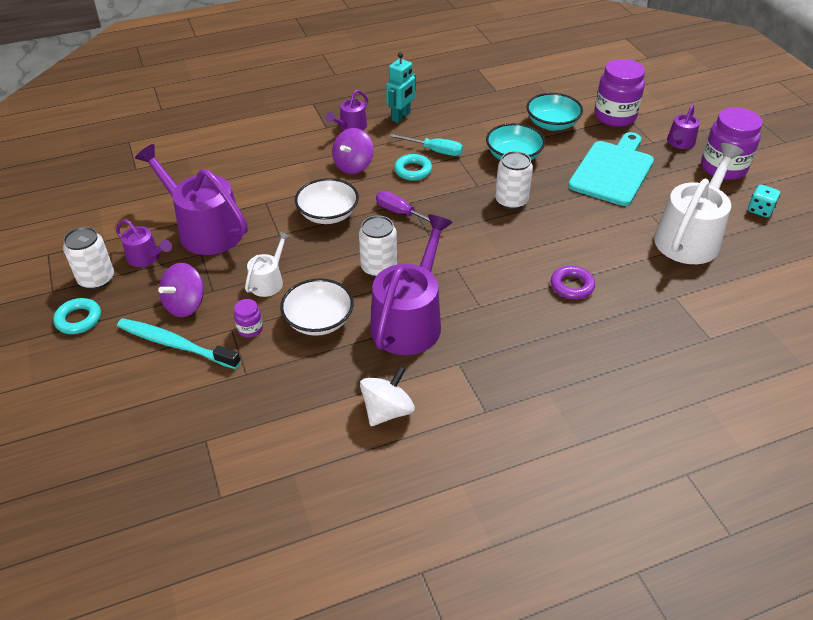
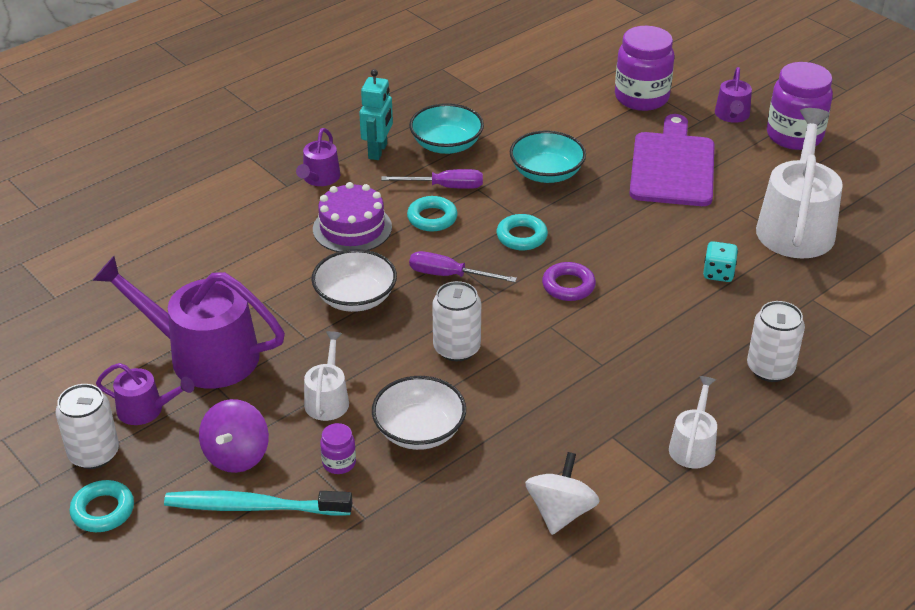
camera: 20 degrees left, 5 degrees down
purple spinning top [332,128,374,174] -> purple cake [313,182,392,252]
purple watering can [370,214,453,355] -> none
turquoise screwdriver [389,134,463,156] -> purple screwdriver [381,169,483,189]
white can [495,151,533,210] -> white can moved to [747,301,805,382]
turquoise bowl [526,93,583,131] -> turquoise bowl moved to [409,103,484,154]
purple ring [551,266,595,300] -> purple ring moved to [542,262,596,301]
turquoise cutting board [568,132,654,206] -> purple cutting board [629,114,715,206]
turquoise dice [748,185,780,217] -> turquoise dice moved to [703,241,738,282]
none -> turquoise ring [497,214,548,250]
none -> white watering can [669,376,717,468]

